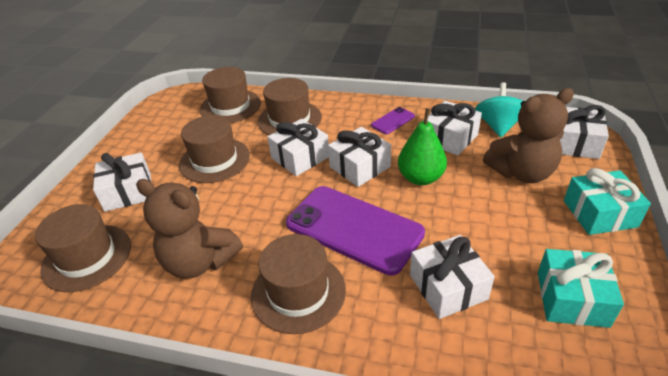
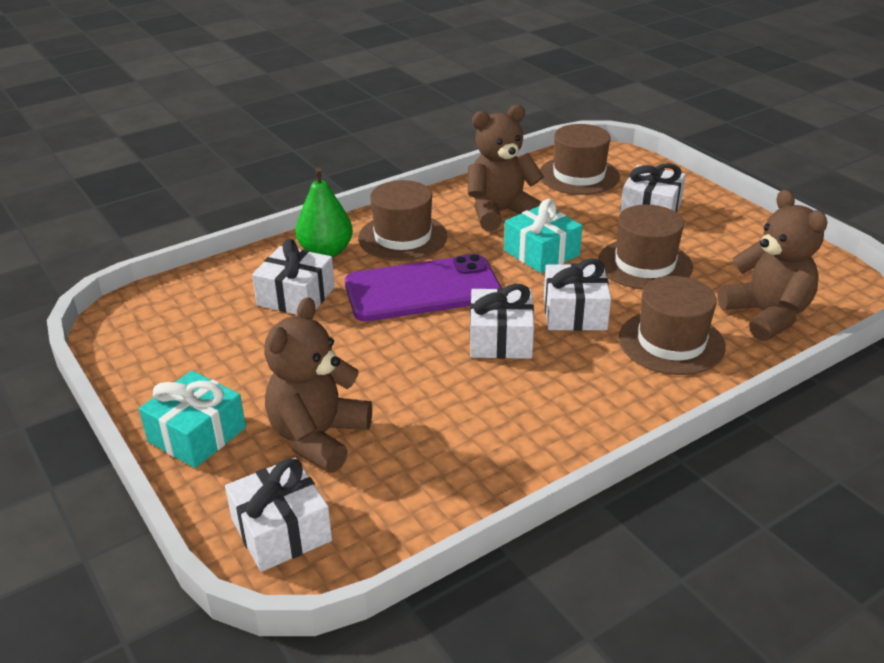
camera: 130 degrees right, 5 degrees down
brown hat [200,67,261,123] -> brown teddy bear [718,190,827,341]
purple phone [371,107,415,134] -> none
green pear [398,108,447,185] -> green pear moved to [295,167,353,258]
white gift [423,101,482,156] -> none
turquoise spinning top [475,83,523,137] -> none
turquoise gift [538,249,624,328] -> turquoise gift moved to [504,199,583,273]

